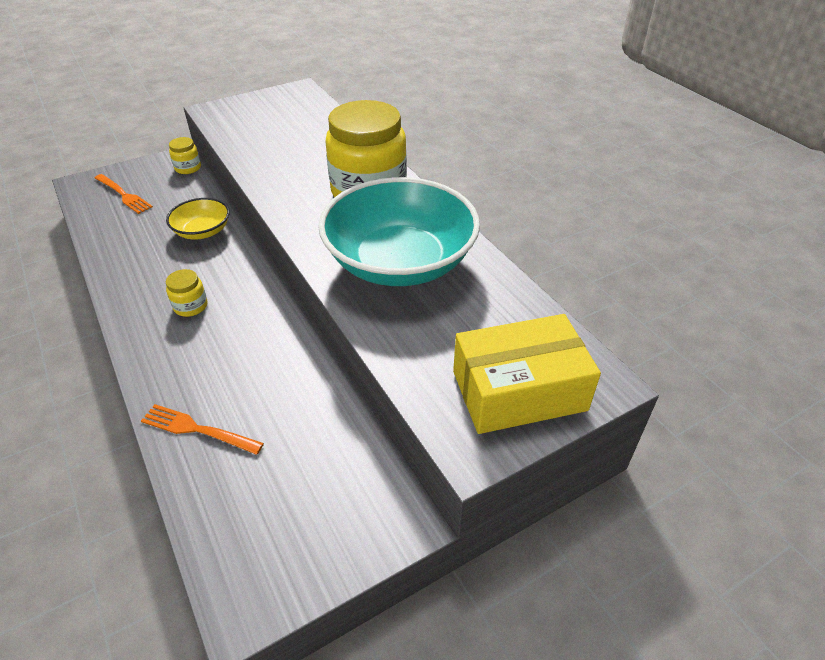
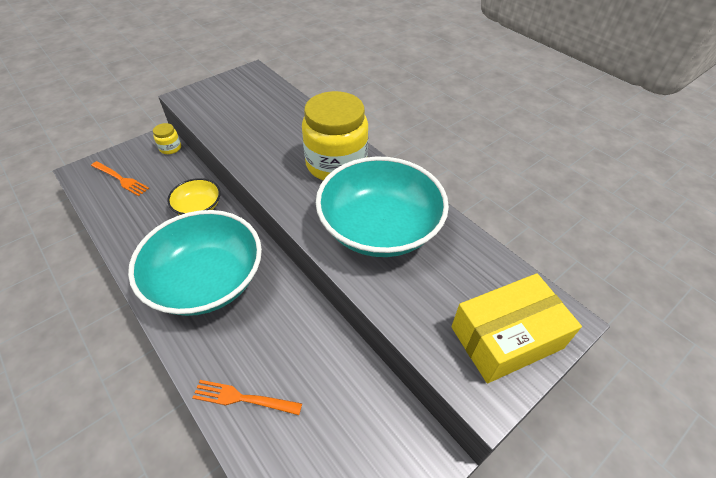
camera: 10 degrees left, 5 degrees up
yellow jar [166,269,208,317] -> turquoise bowl [128,210,262,316]

